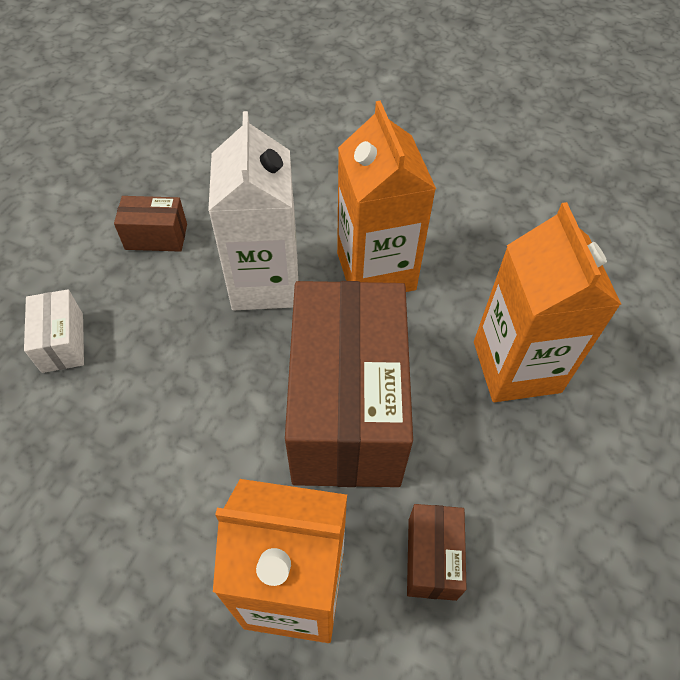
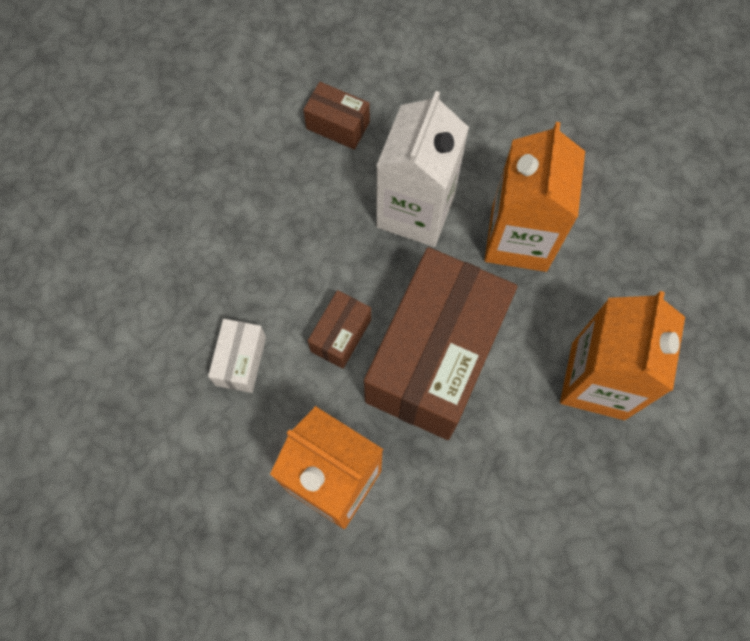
camera: 25 degrees right, 15 degrees up
white box [24,290,84,373] -> white box moved to [208,319,266,393]
brown box [407,504,467,601] -> brown box moved to [308,290,371,369]

